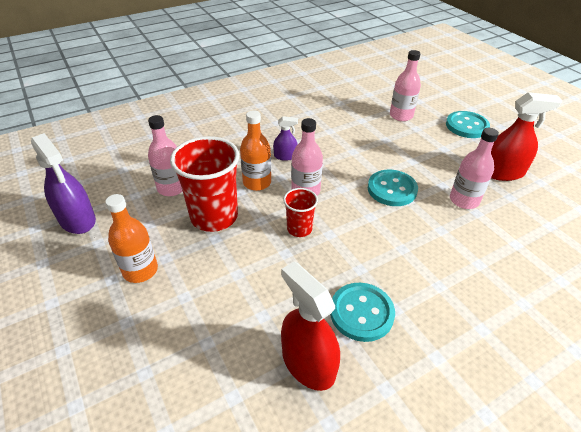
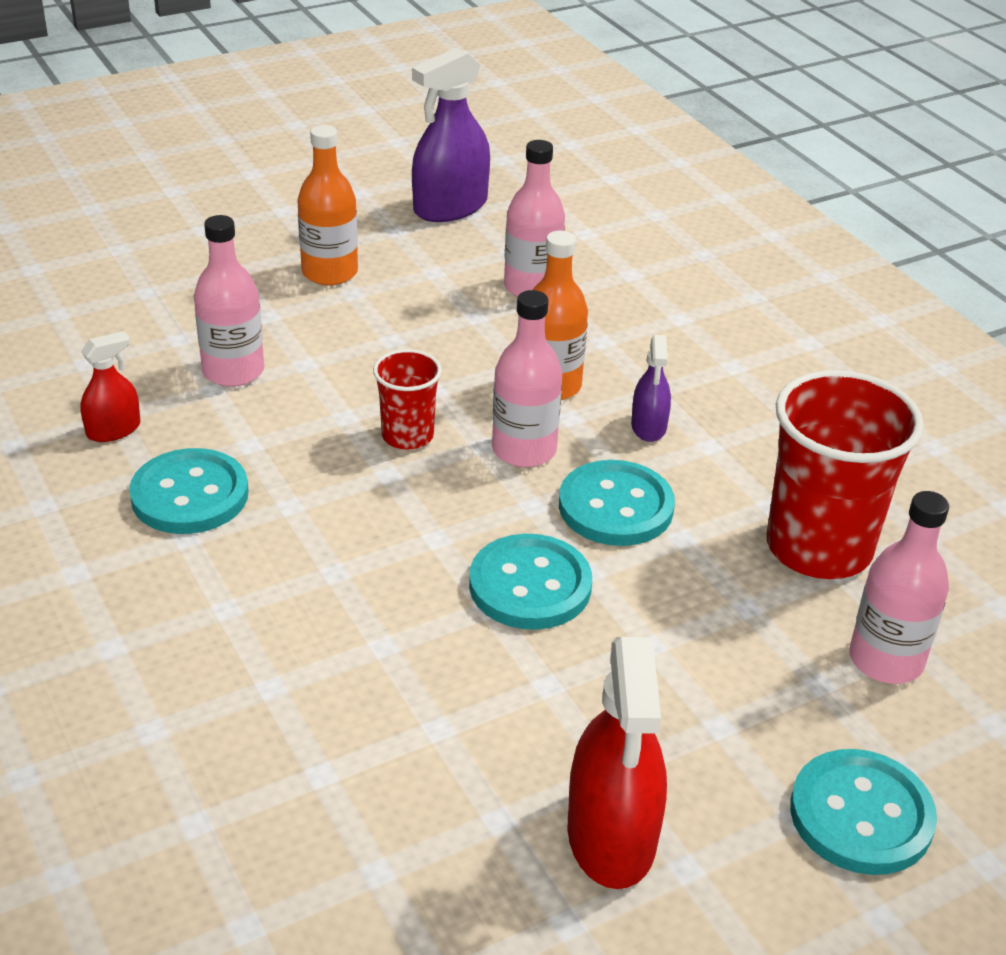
camera: 90 degrees right, 5 degrees down
red cup [170,136,239,232] -> red cup moved to [767,370,924,579]
red spray bottle [281,261,340,391] -> red spray bottle [80,331,140,442], size x0.54
pink bottle [450,128,499,209] -> pink bottle moved to [194,215,264,387]
none -> turquoise button [559,460,675,546]

